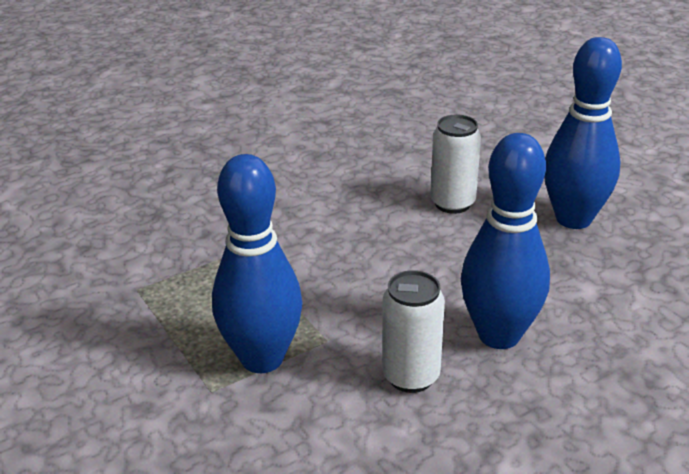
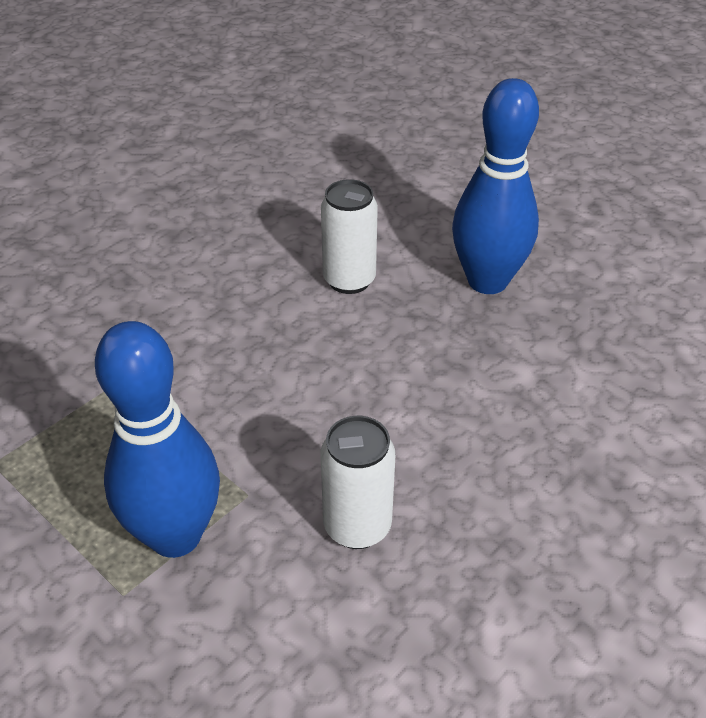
camera: 15 degrees left, 10 degrees up
blue bowling pin [461,133,550,349] -> none

